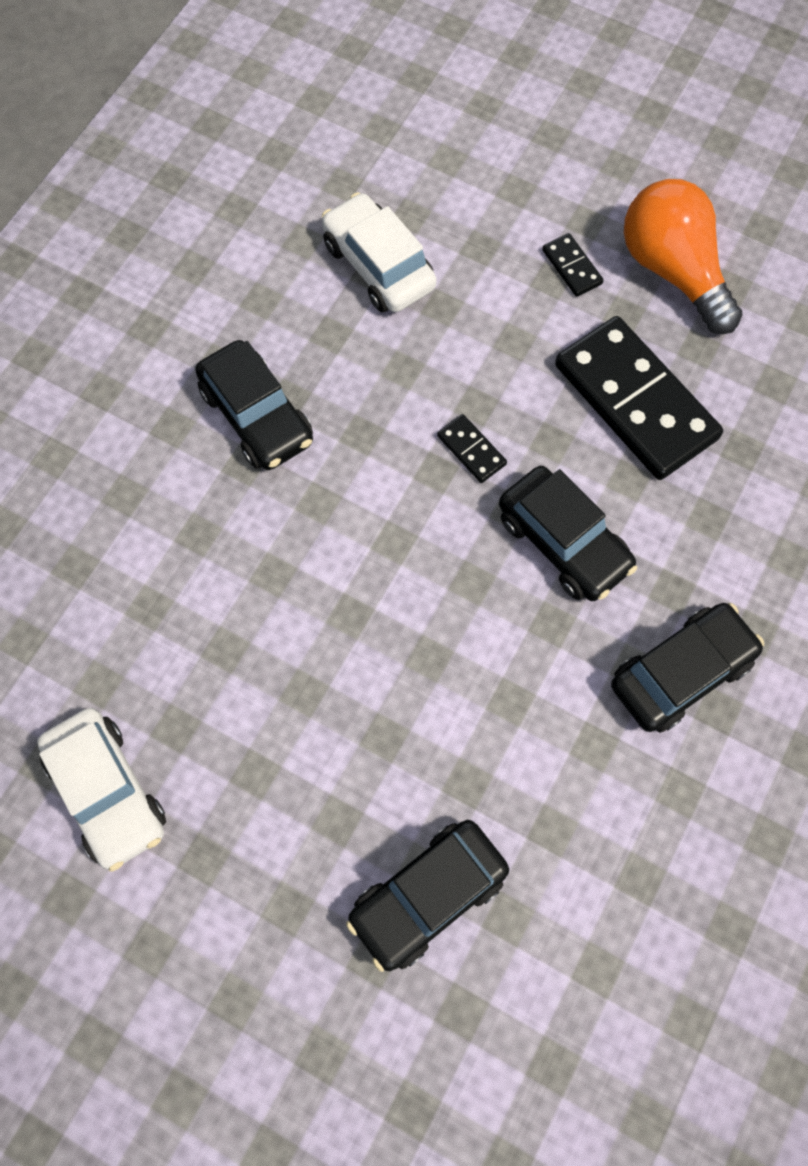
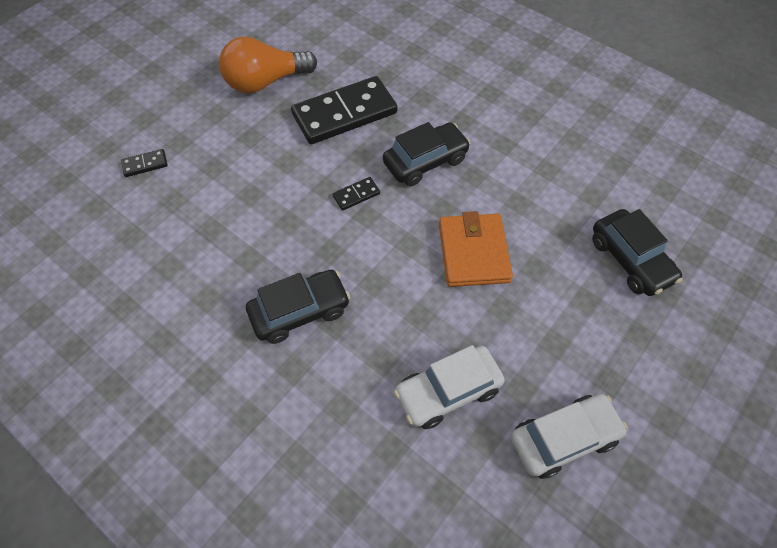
camera: 80 degrees left, 10 degrees down
white car [322,192,437,312] -> white car moved to [394,345,505,429]
black domino [542,233,604,297] -> black domino moved to [121,149,168,177]
black car [611,603,764,733] -> none
none -> orange wallet [439,211,513,287]

